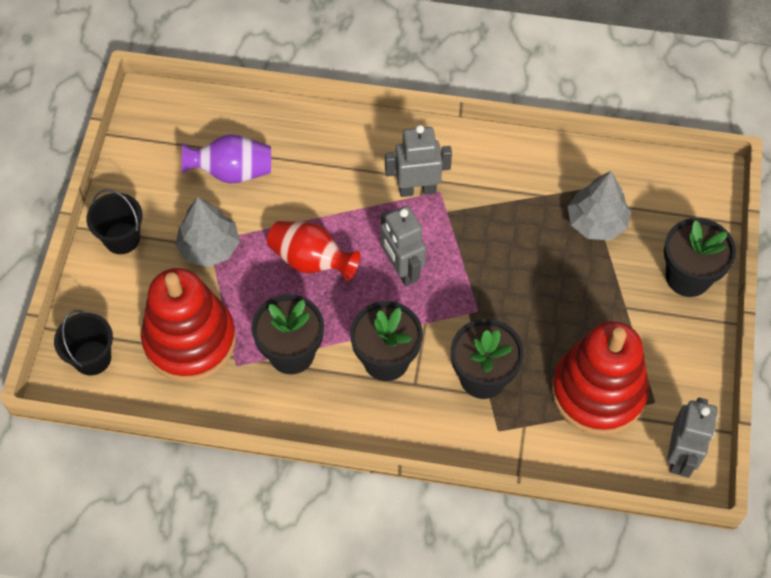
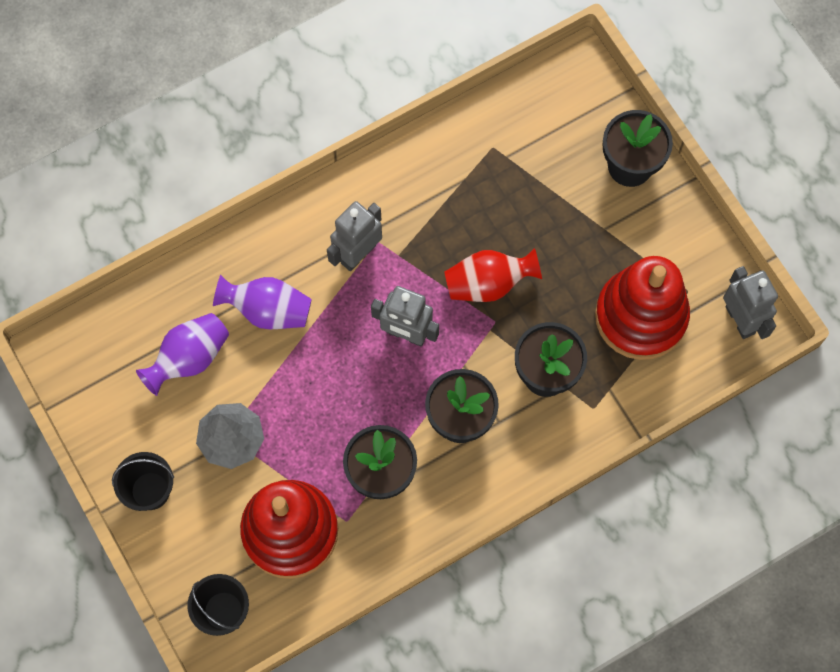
camera: 40 degrees left, 10 degrees up
red vase [267,221,361,281] -> red vase moved to [444,248,542,302]
grey tree [567,171,631,240] -> none
none -> purple vase [213,275,312,329]

